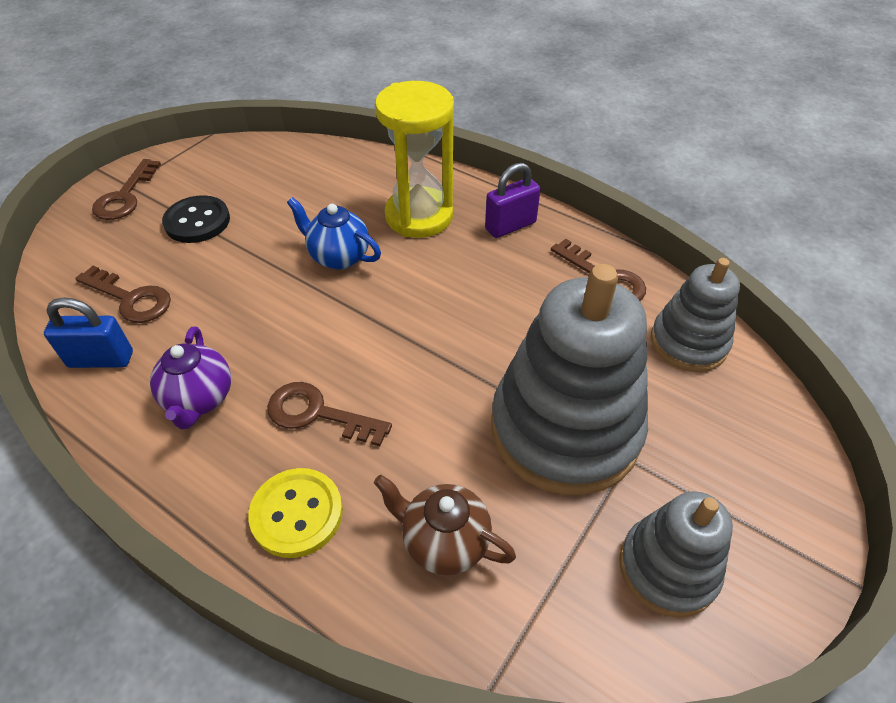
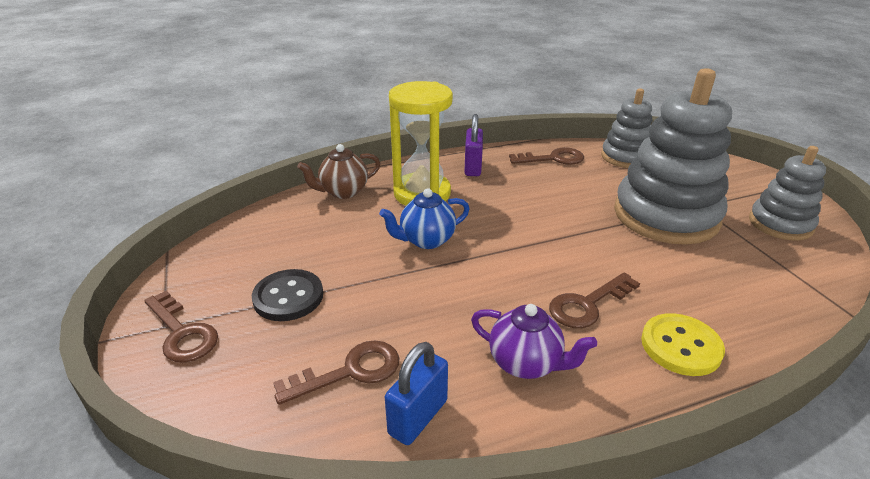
camera: 55 degrees left, 15 degrees down
brown teapot [374,474,516,575] -> brown teapot moved to [297,144,380,199]

